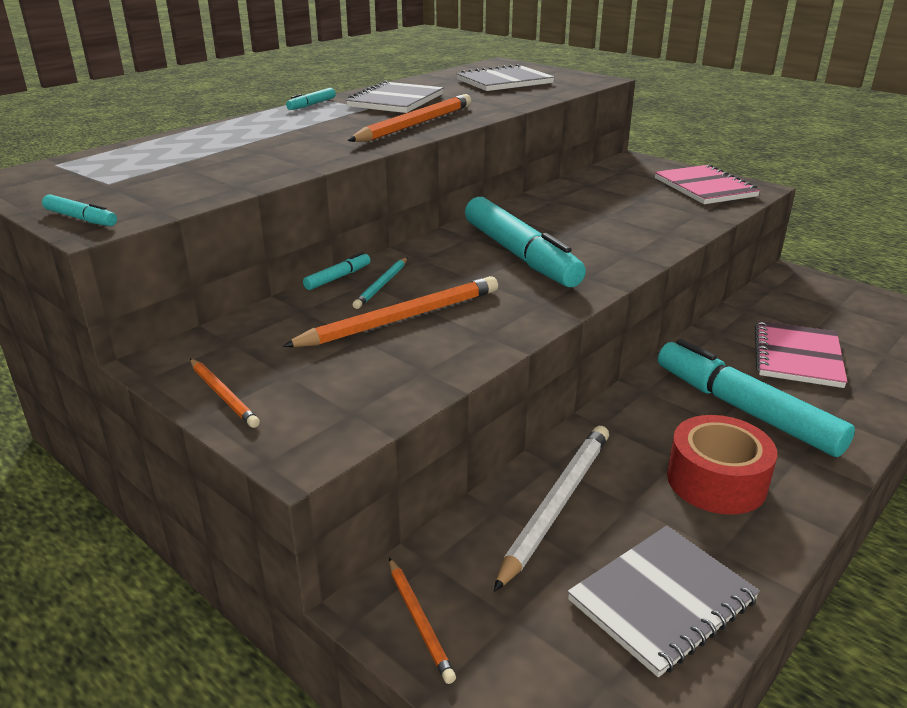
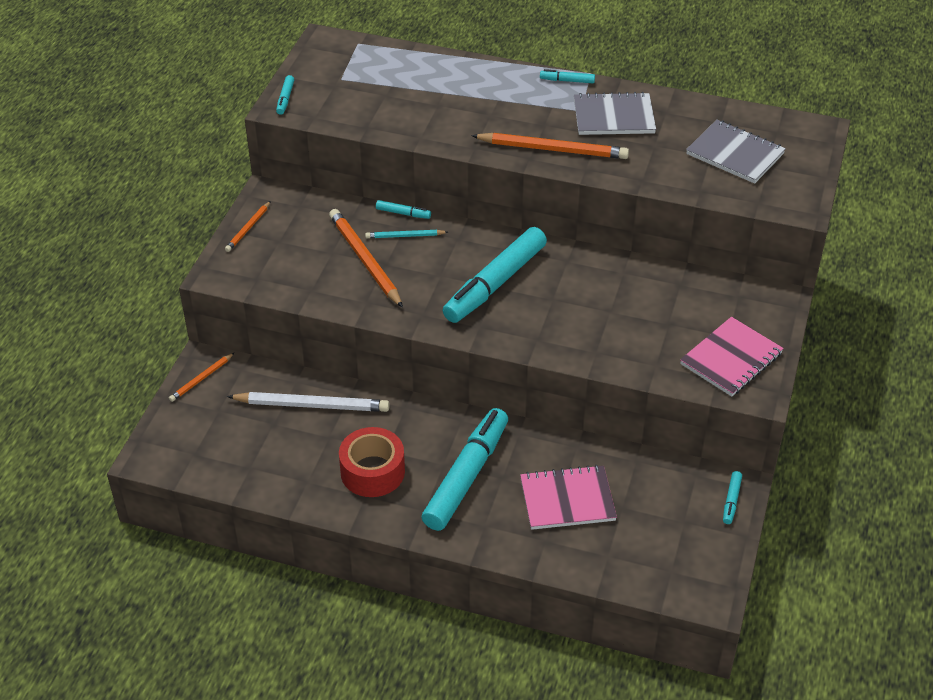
camera: 65 degrees right, 15 degrees up
orange pencil [282,276,498,347] -> orange pencil turned 150 degrees counterclockwise [329,209,403,308]
grey notebook [567,526,760,677] -> none
none -> turquoise marker [723,471,742,524]

